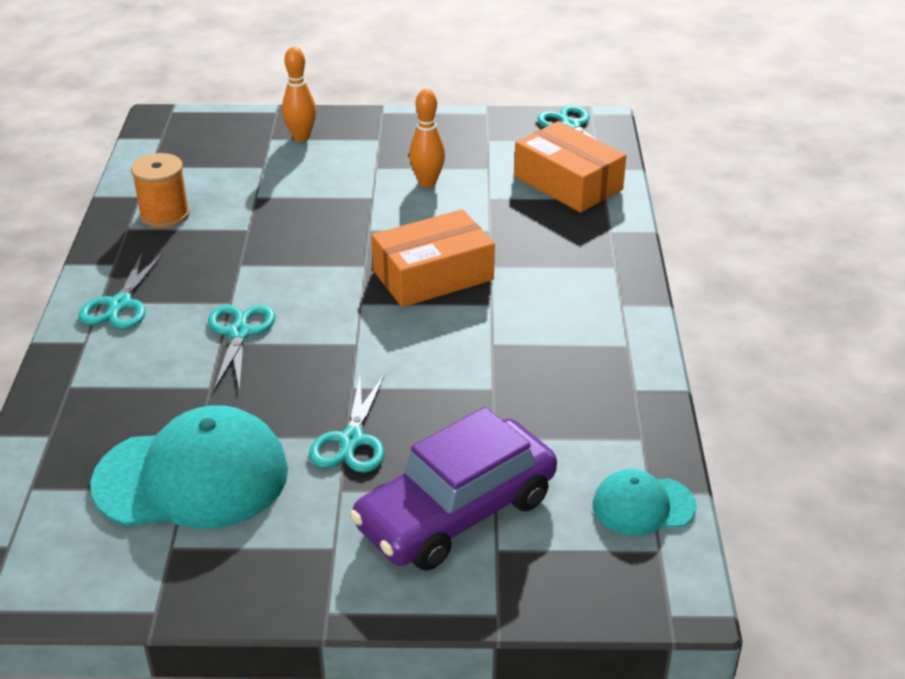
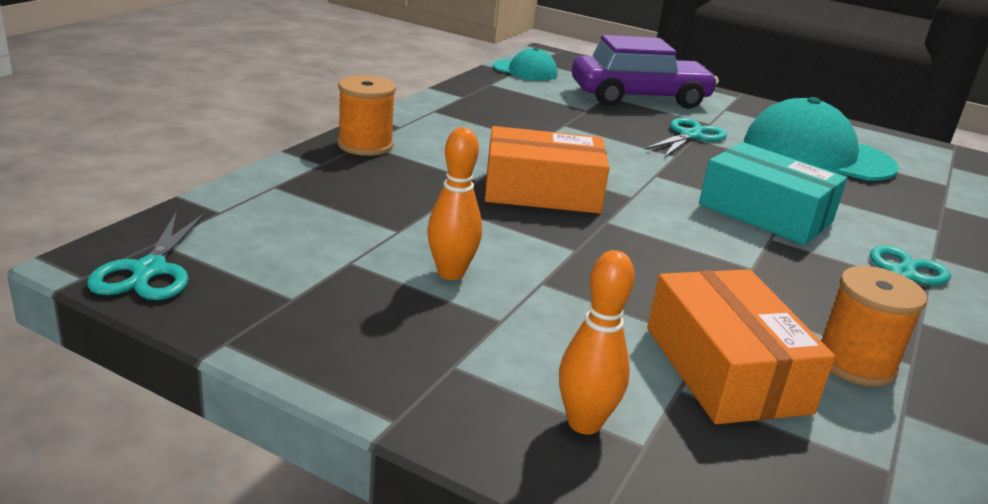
camera: 155 degrees left, 10 degrees down
turquoise scissors [208,305,275,391] -> turquoise box [699,142,847,245]
orange box [514,121,626,213] -> orange box moved to [647,269,835,424]
none -> orange spool [338,75,396,156]

